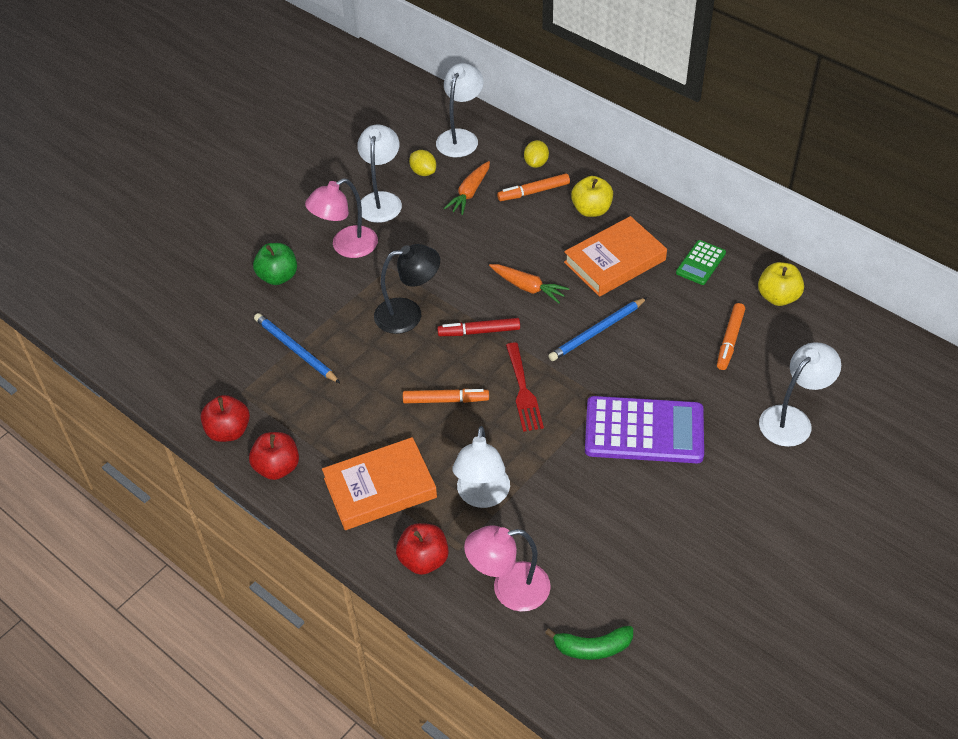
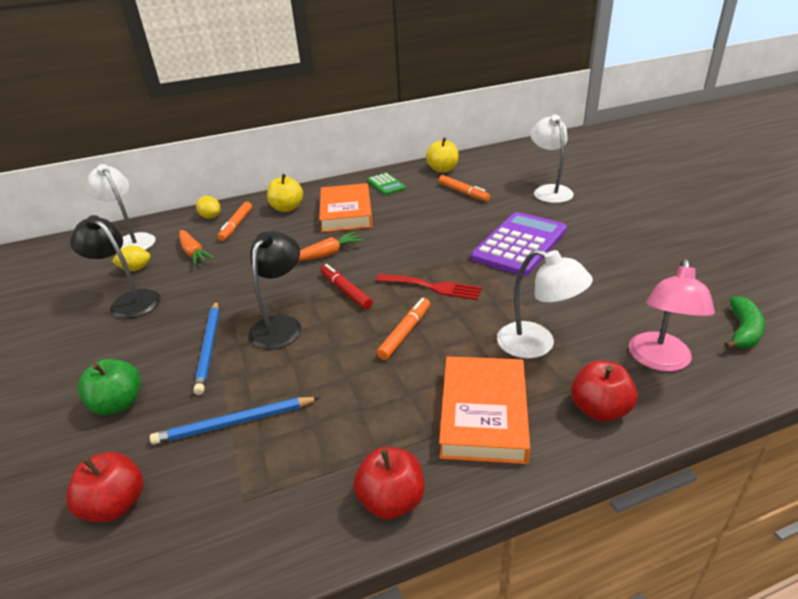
camera: 60 degrees left, 15 degrees down
red apple [201,395,250,442] -> red apple moved to [66,452,143,522]
pink lamp [305,178,378,258] -> none
white lamp [357,124,402,223] -> black lamp [70,215,161,319]
red marker [437,318,520,336] -> red marker turned 120 degrees clockwise [320,264,373,309]
blue pencil [548,297,647,361] -> blue pencil moved to [193,301,219,395]

